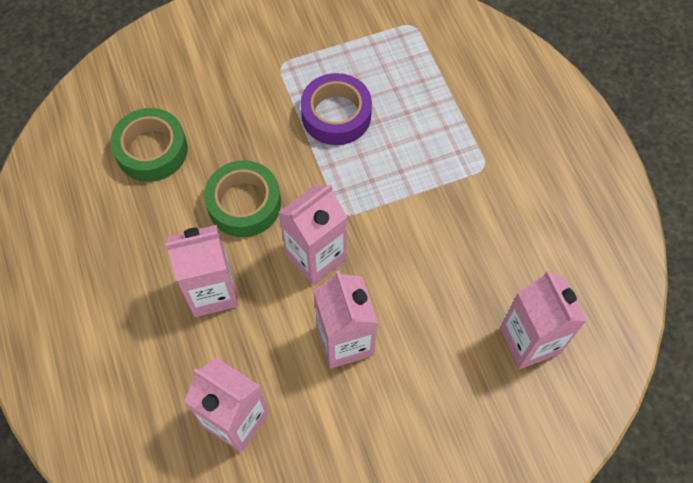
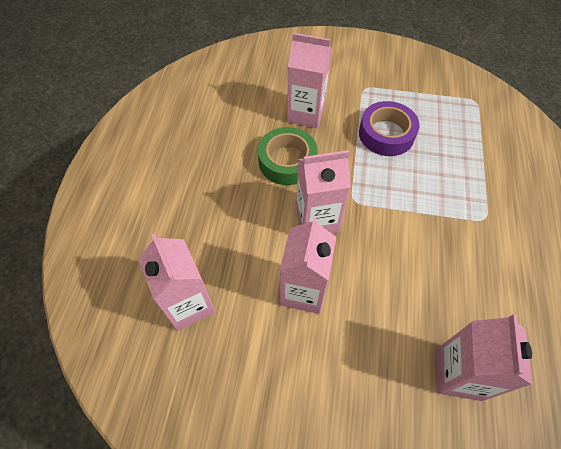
camera: 30 degrees right, 5 degrees down
green tape [110,108,188,182] -> none
pink carton [165,225,239,317] -> pink carton moved to [287,33,331,128]

